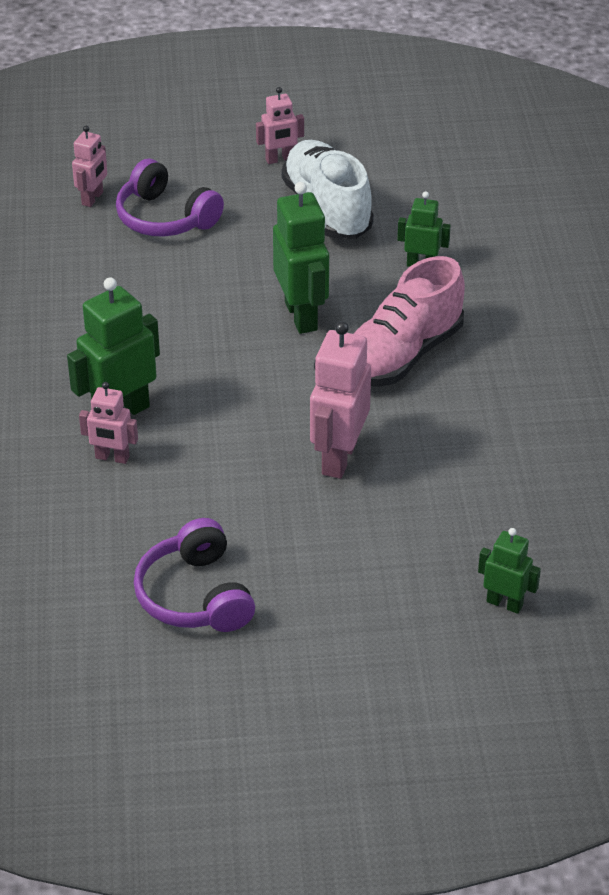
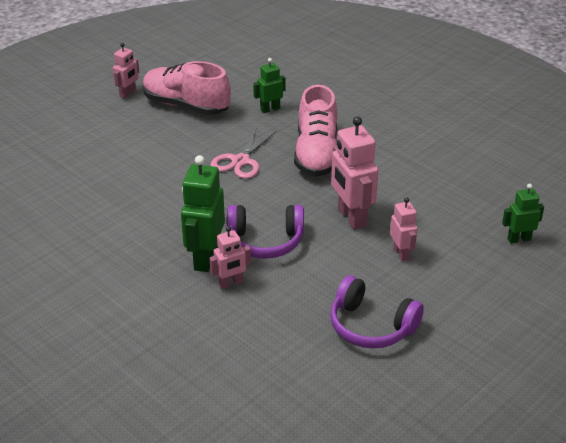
camera: 40 degrees left, 5 degrees down
pink robot [72,126,107,207] -> pink robot moved to [390,197,418,262]
purple headphones [116,159,224,236] -> purple headphones moved to [227,205,304,259]
green robot [273,182,329,334] -> pink scissors [210,127,276,179]
white shoe [281,140,374,239] -> pink shoe [143,61,231,115]

